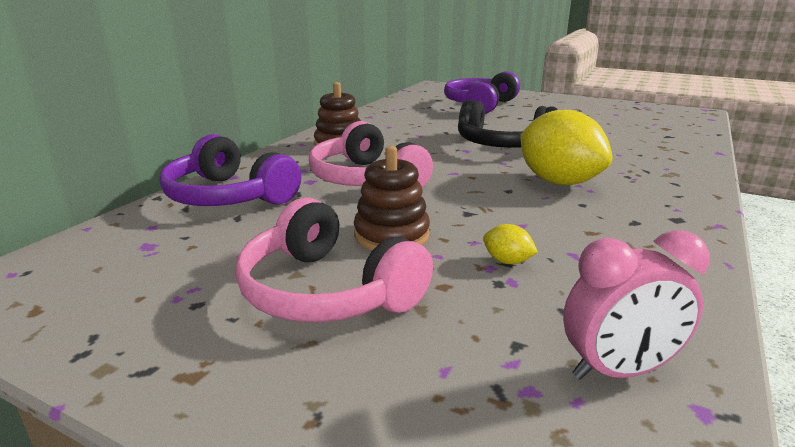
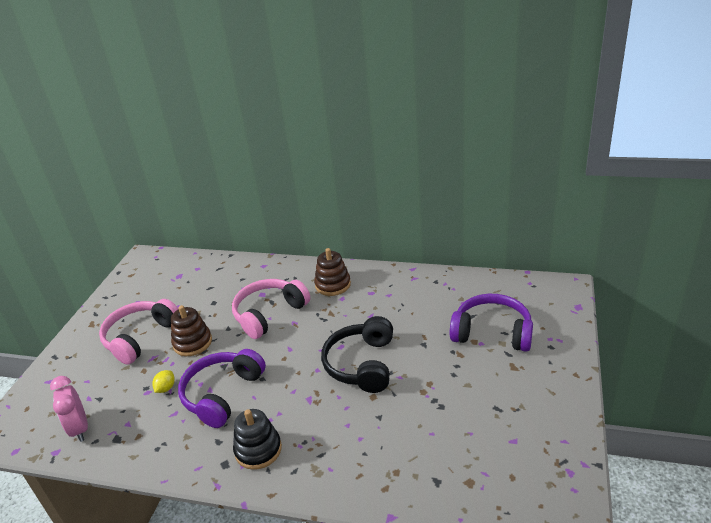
camera: 80 degrees right, 10 degrees up
purple headphones [159,134,301,206] -> purple headphones moved to [178,349,266,428]
yellow lemon [520,110,613,185] -> none
none -> black stacking toy [233,409,282,470]

